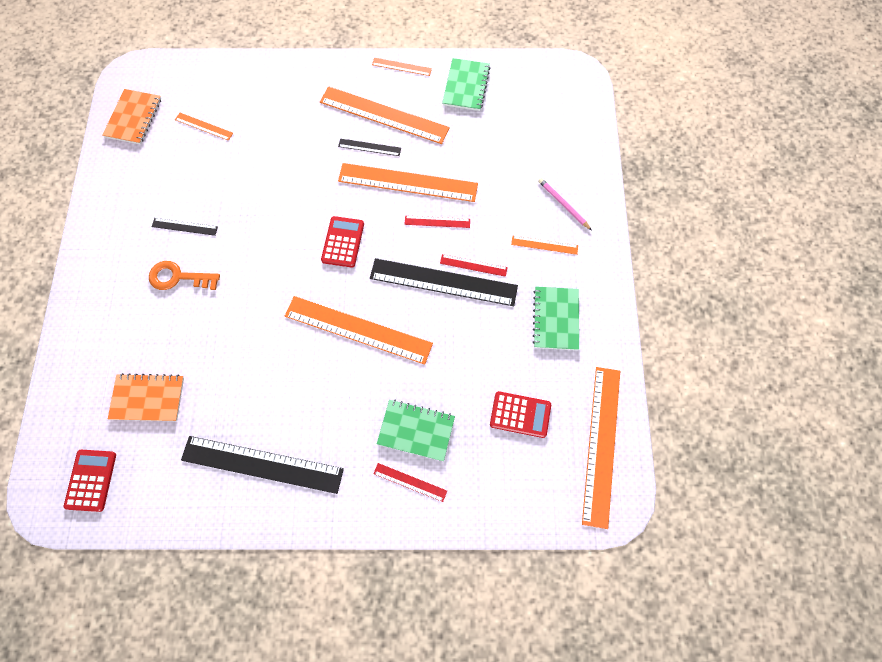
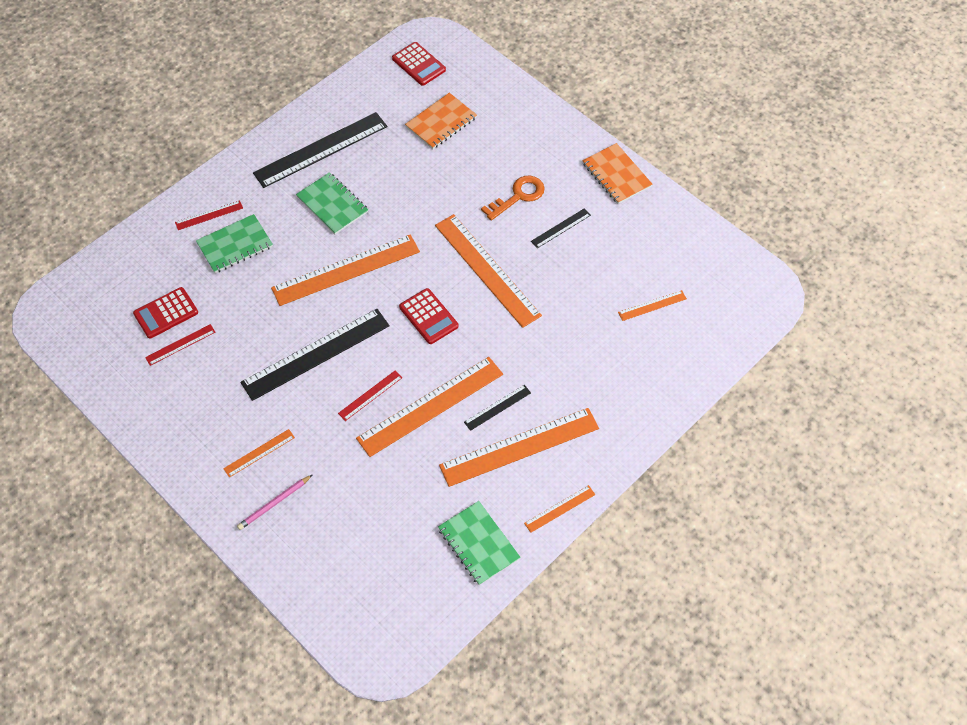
camera: 135 degrees right, 10 degrees down
orange notebook [102,89,161,145] -> orange notebook moved to [582,143,652,204]
red ruler [440,254,508,277] -> red ruler moved to [145,324,215,366]
green notebook [533,287,579,350] -> green notebook moved to [296,172,368,234]
pink pencil [538,178,592,230] -> pink pencil turned 135 degrees clockwise [237,475,312,530]
orange ruler [582,367,620,529] -> orange ruler moved to [435,214,542,328]

